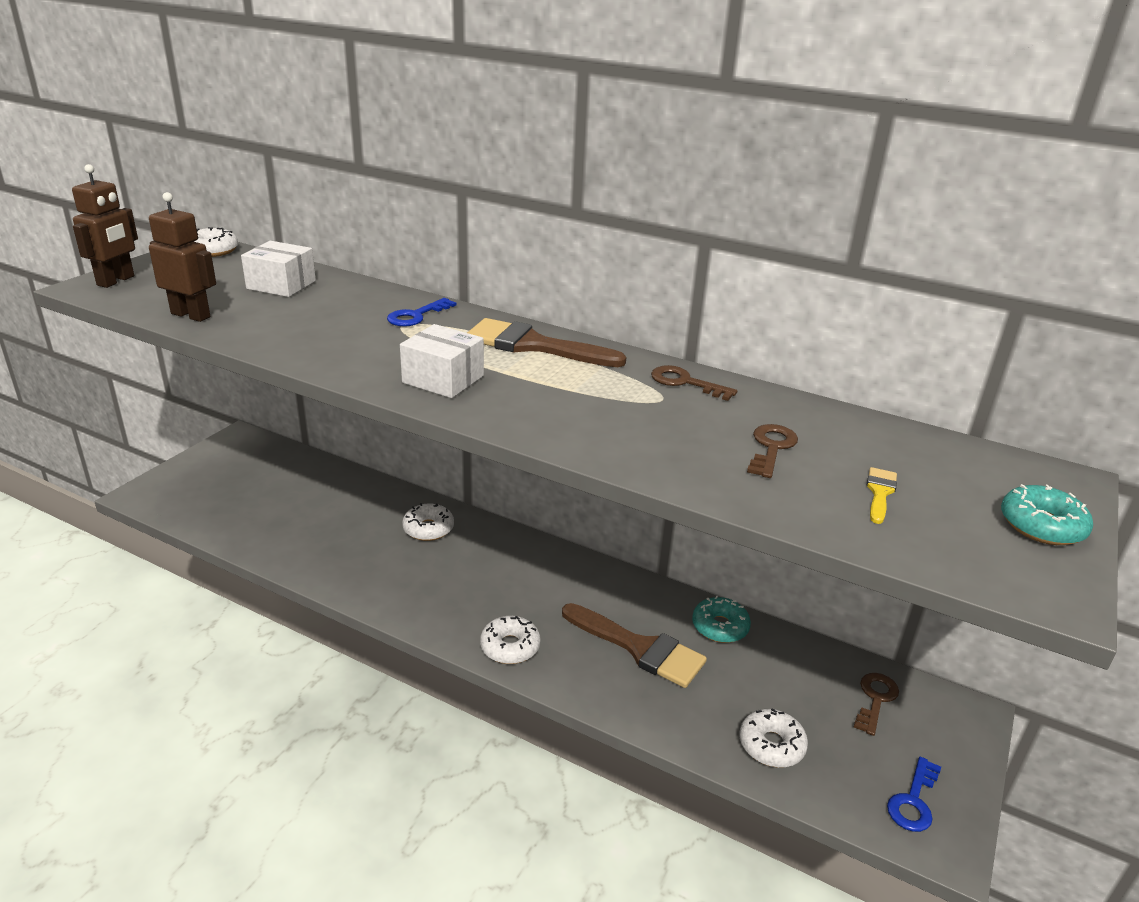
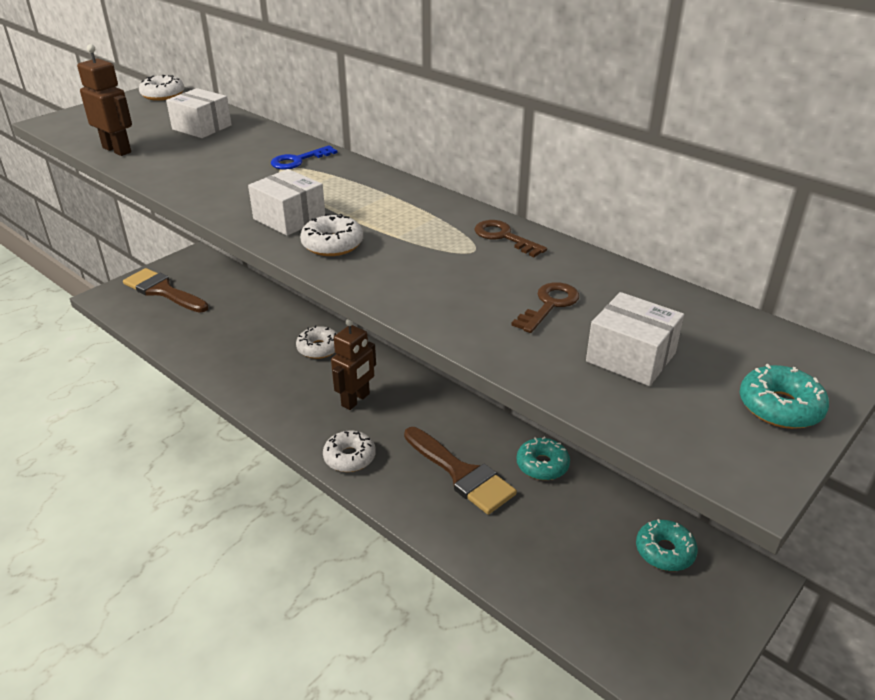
camera: 15 degrees right, 5 degrees up
brown robot [72,164,138,288] -> brown robot moved to [331,319,376,410]
brown brush [467,318,626,367] -> brown brush moved to [123,268,209,313]
white donut [740,708,808,768] -> white donut moved to [300,214,363,256]
brown key [854,673,899,736] -> turquoise donut [636,519,698,571]
yellow brush [867,467,897,524] -> white box [586,292,684,386]
blue key [887,757,941,832] -> none

